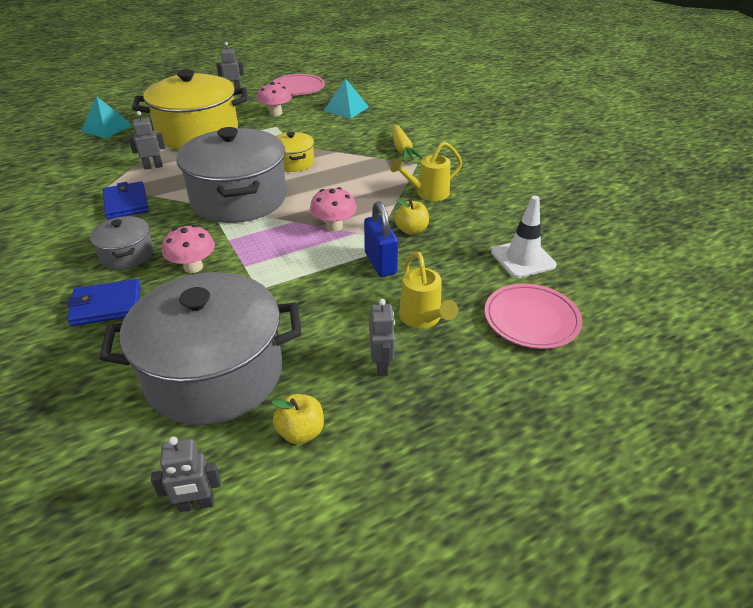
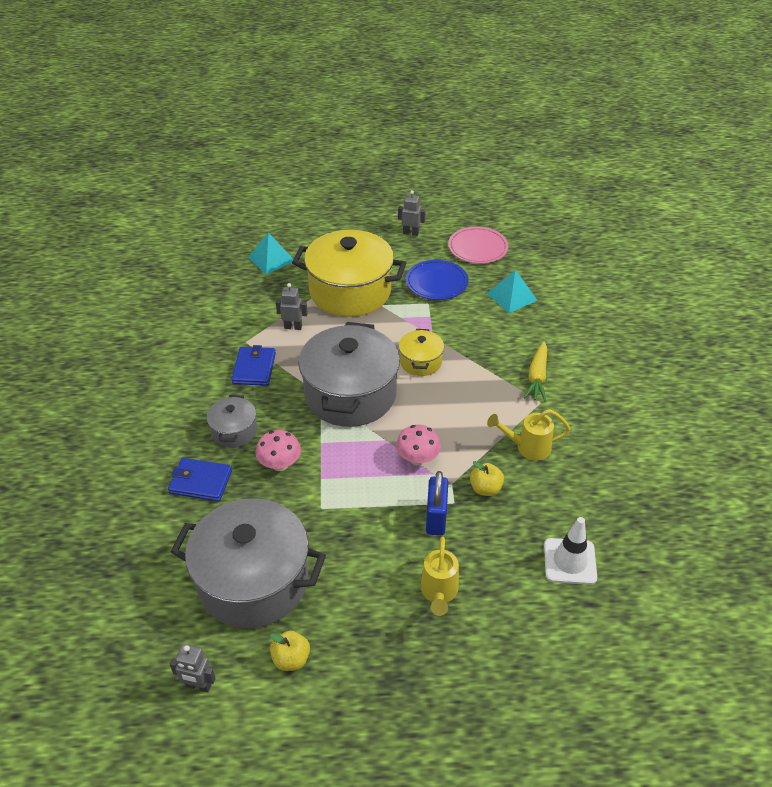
camera: 25 degrees right, 5 degrees up
pink mushroom [257,82,292,116] -> blue plate [406,260,469,300]
grey robot [369,299,395,376] -> none
pink plate [485,284,582,349] -> none

